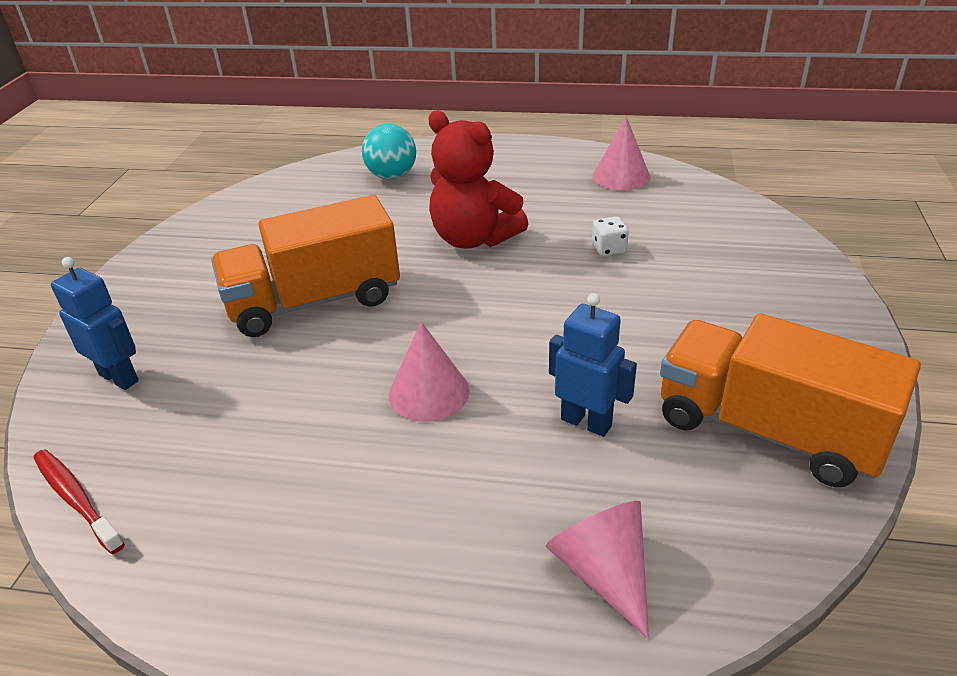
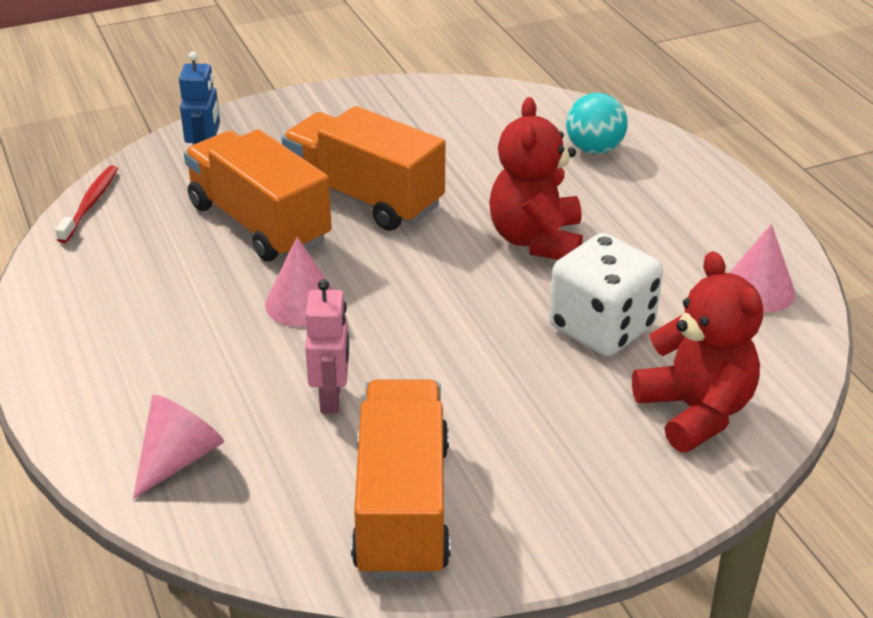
camera: 55 degrees right, 0 degrees up
blue robot [549,293,637,437] -> pink robot [305,279,349,413]
white dice [592,216,629,256] -> white dice [549,233,663,356], size x2.47
none -> orange truck [184,129,332,262]
none -> red teddy bear [632,251,763,453]

